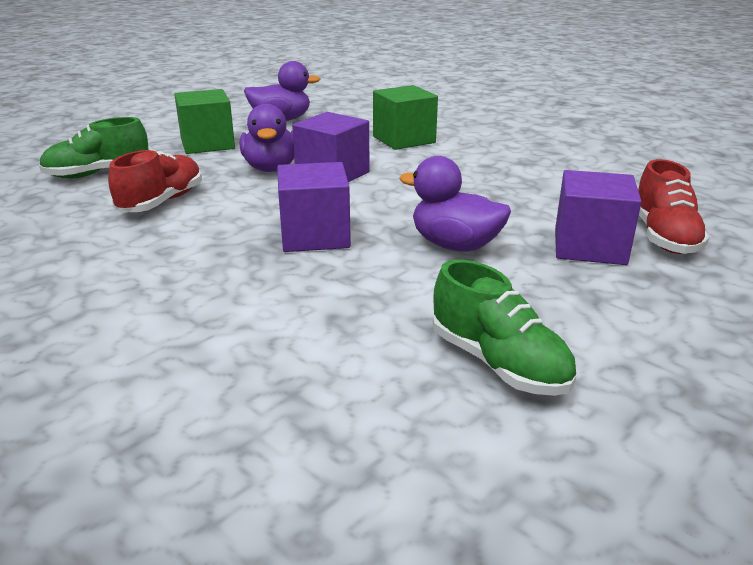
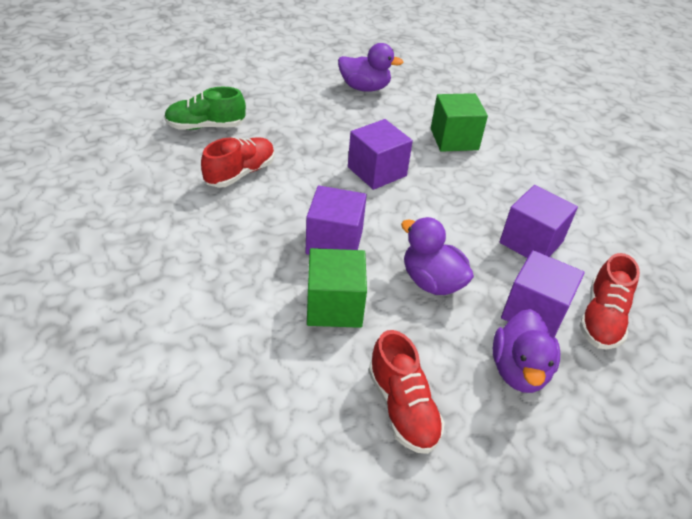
camera: 15 degrees right, 15 degrees up
green cube [174,89,235,154] -> green cube moved to [307,248,367,328]
purple duck [240,104,294,172] -> purple duck moved to [493,309,560,393]
green shoe [433,260,576,396] -> red shoe [368,330,445,454]
none -> purple cube [500,185,578,258]

